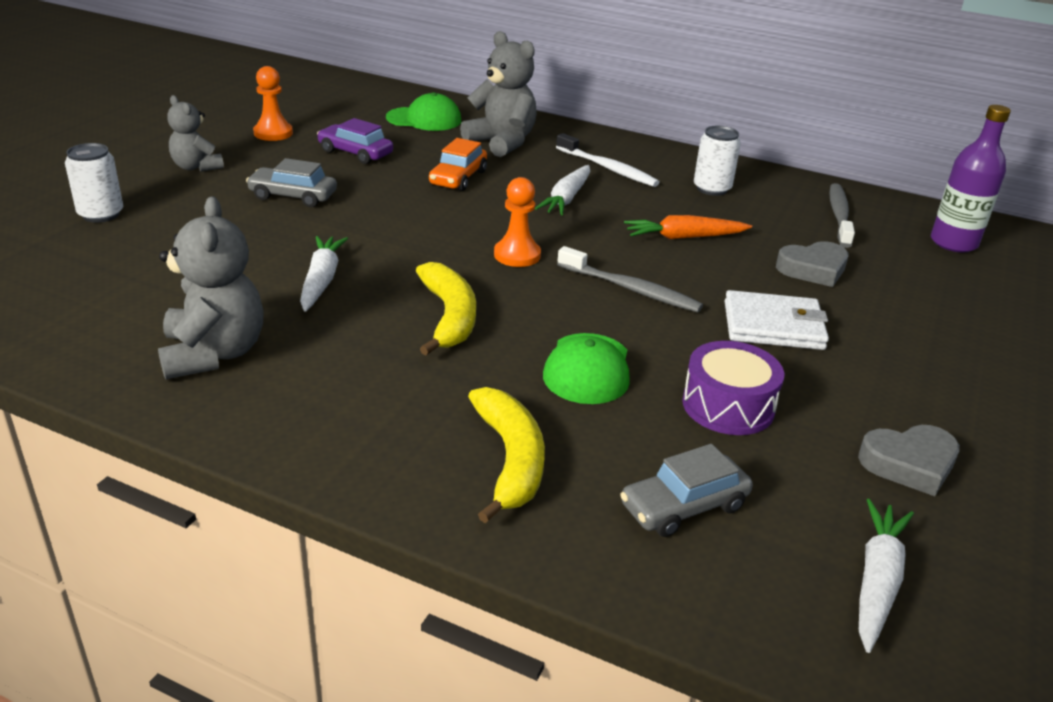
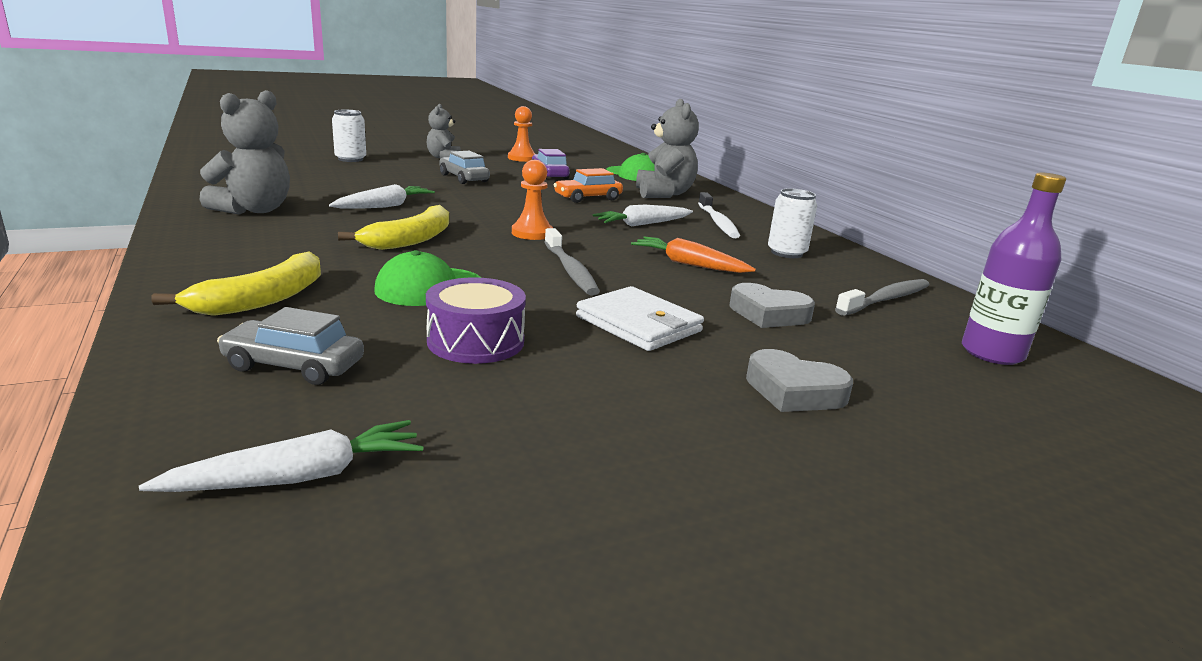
camera: 40 degrees right, 10 degrees down
grey heart [858,425,960,496] -> grey heart moved to [746,349,853,412]

